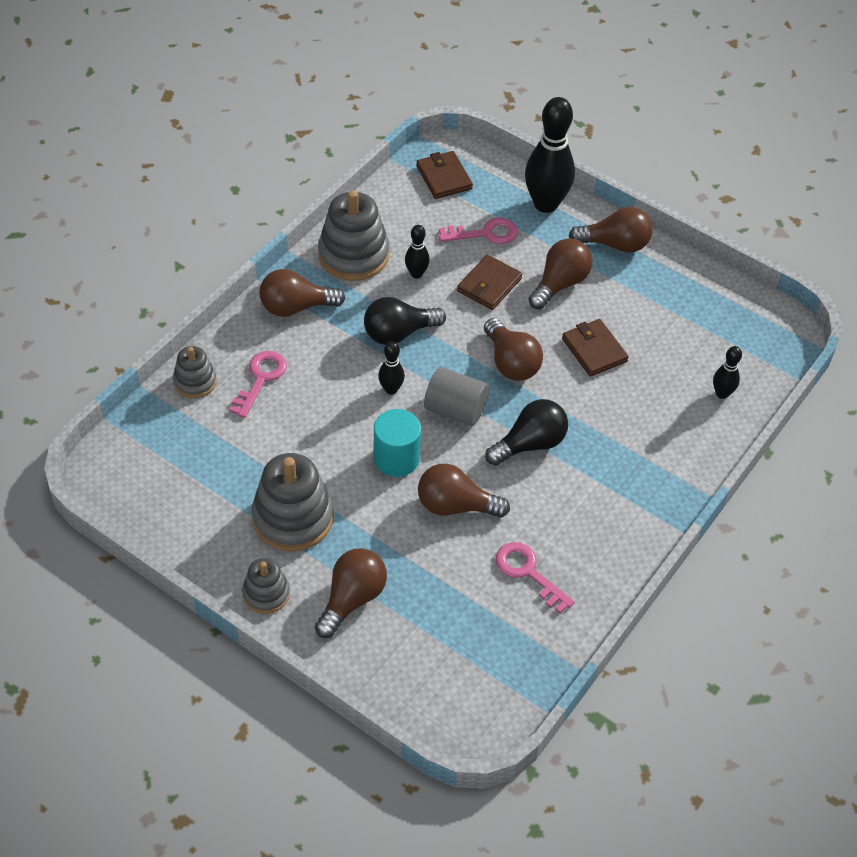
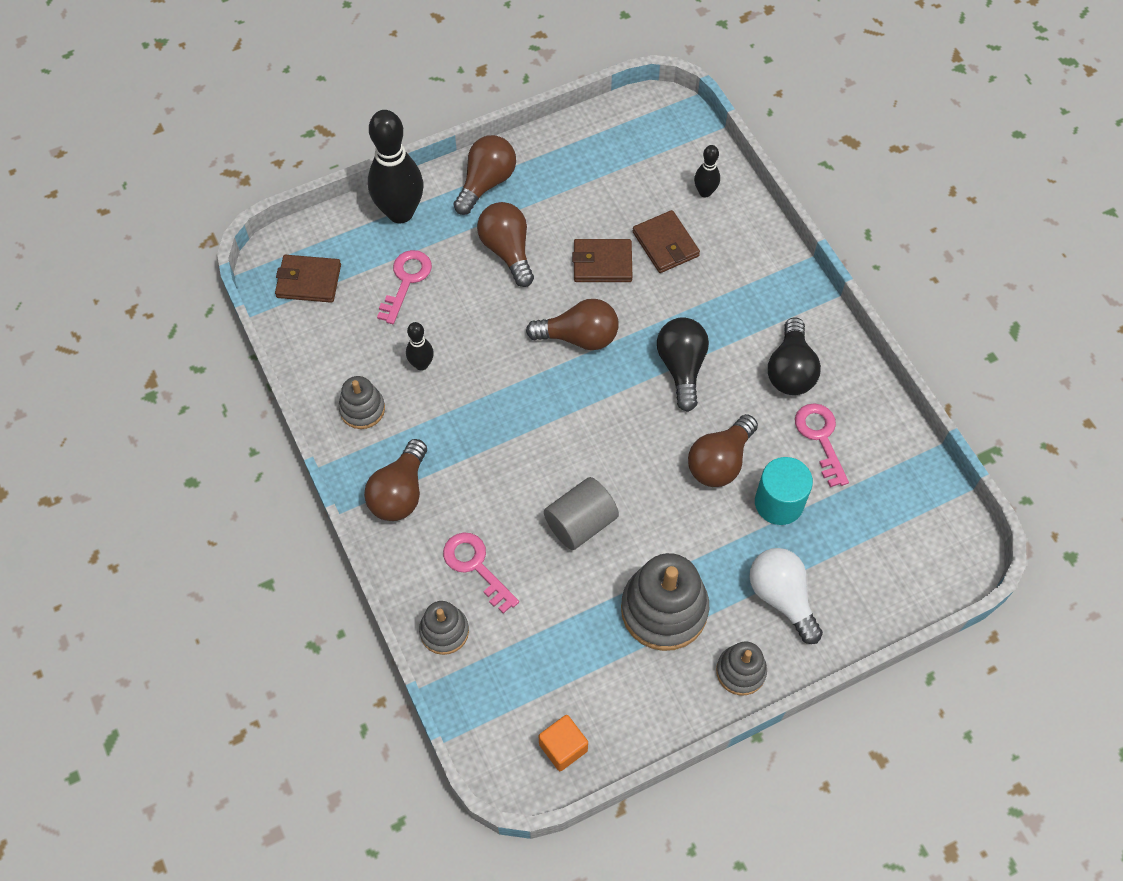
camera: 60 degrees left, 10 degrees up
brown light bulb [315,548,387,638] -> white light bulb [749,548,823,644]
grey stacking toy [318,190,389,281] -> grey stacking toy [338,376,385,429], size x0.56
black light bulb [364,297,446,345] -> black light bulb moved to [768,318,821,395]
turquoise cylinder [374,409,421,477] -> turquoise cylinder moved to [755,457,813,525]
black bowling pin [378,341,405,395] -> none
grey cylinder [424,367,489,426] -> grey cylinder moved to [544,477,619,550]
brown wallet [457,254,522,310] -> brown wallet moved to [633,210,700,273]
pink key [495,542,574,613] -> pink key turned 90 degrees clockwise [795,403,849,487]
none -> orange cube [539,715,588,771]

